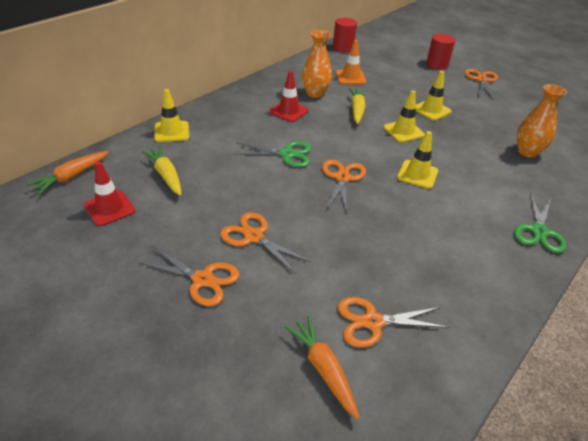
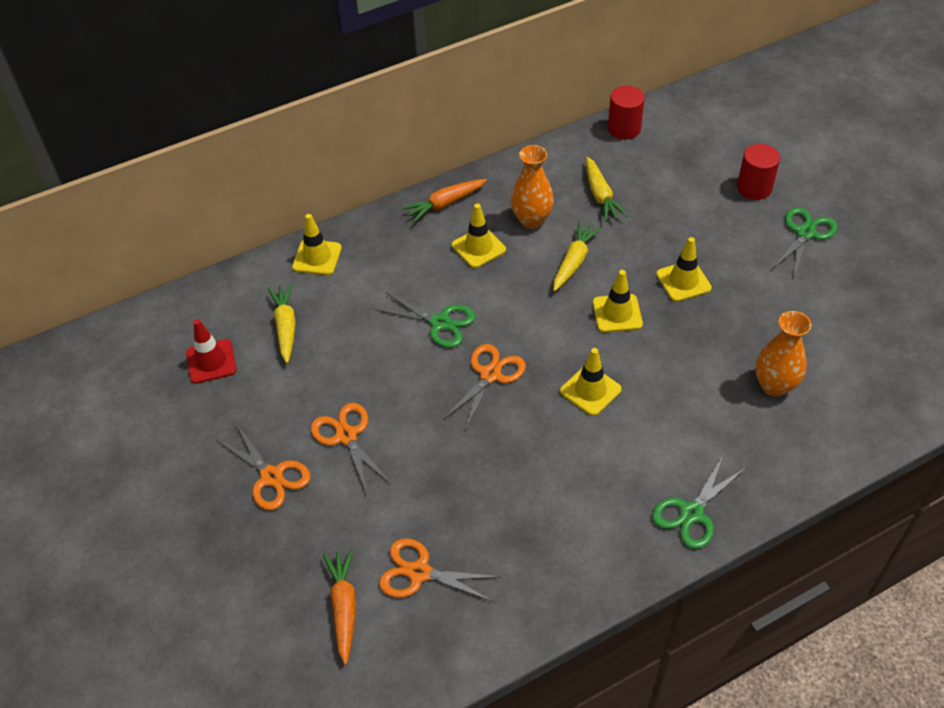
camera: 25 degrees right, 10 degrees up
orange carrot [26,151,109,195] -> orange carrot moved to [402,179,487,222]
red traffic cone [269,71,309,122] -> yellow traffic cone [452,204,506,268]
orange traffic cone [336,40,367,84] -> yellow carrot [586,157,627,222]
orange scissors [465,69,498,100] -> green scissors [772,207,838,277]

